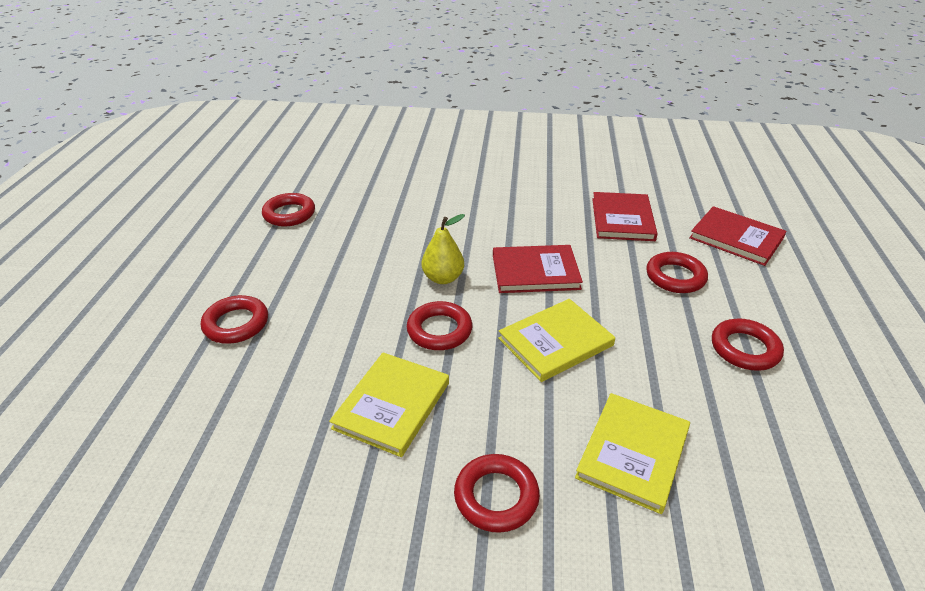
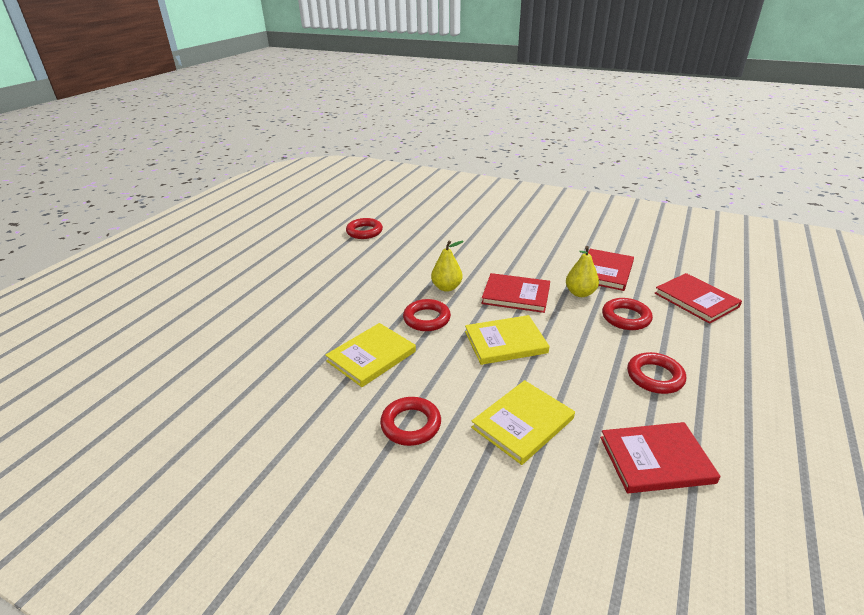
camera: 20 degrees right, 5 degrees down
red ring [201,295,268,344] -> none
none -> yellow pear [566,246,599,297]
none -> red book [600,422,721,493]

